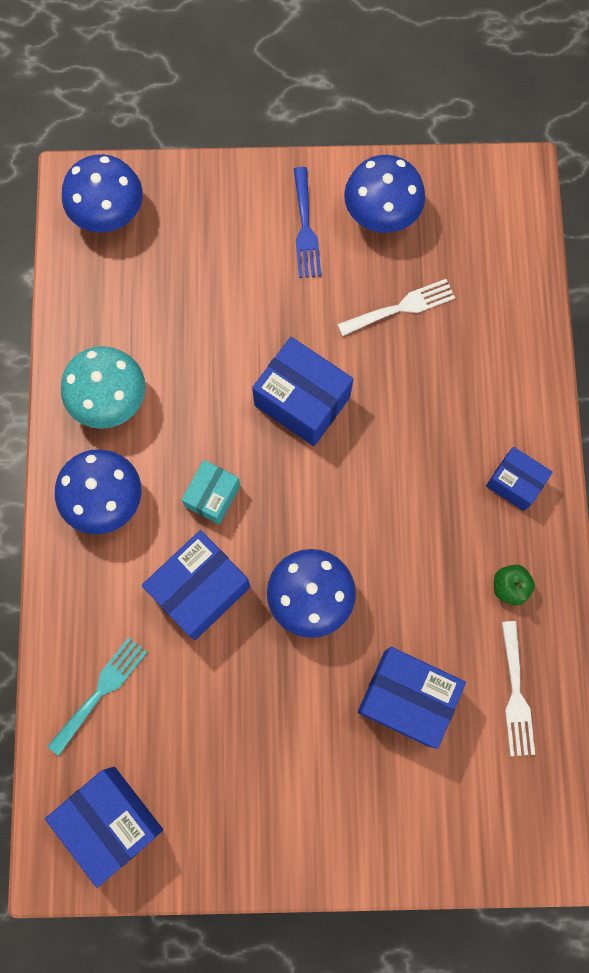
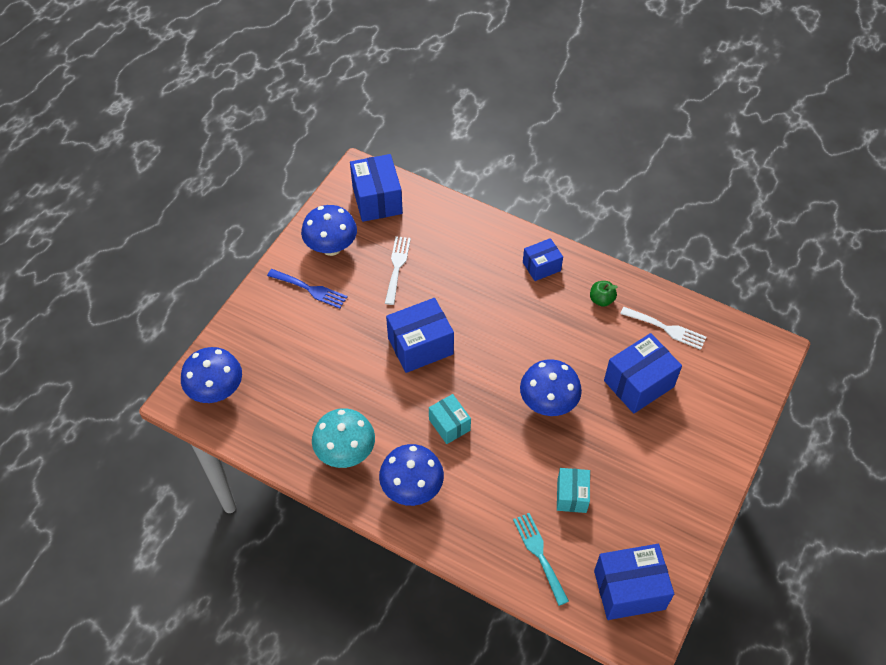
camera: 60 degrees left, 20 degrees down
blue box [142,530,251,640] -> blue box moved to [350,154,403,222]
none -> turquoise box [557,468,590,513]

